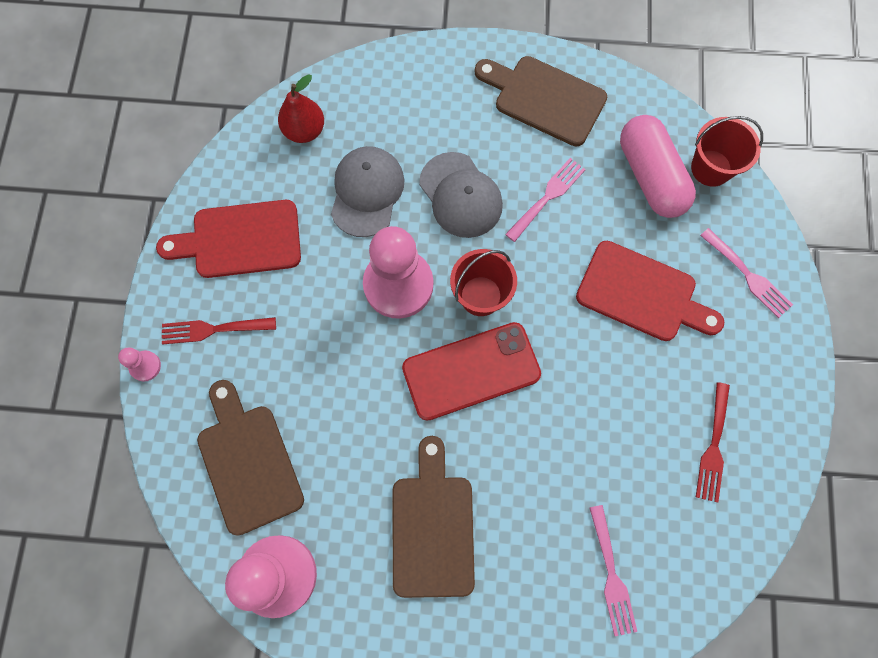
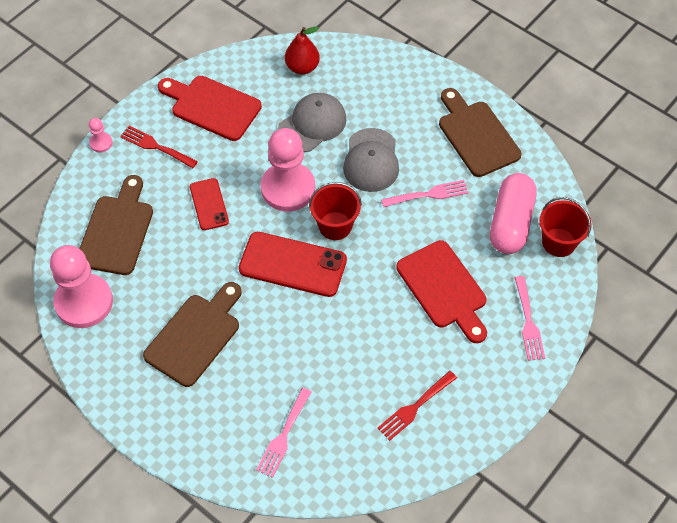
camera: 35 degrees right, 15 degrees down
none -> red phone [190,178,229,230]

